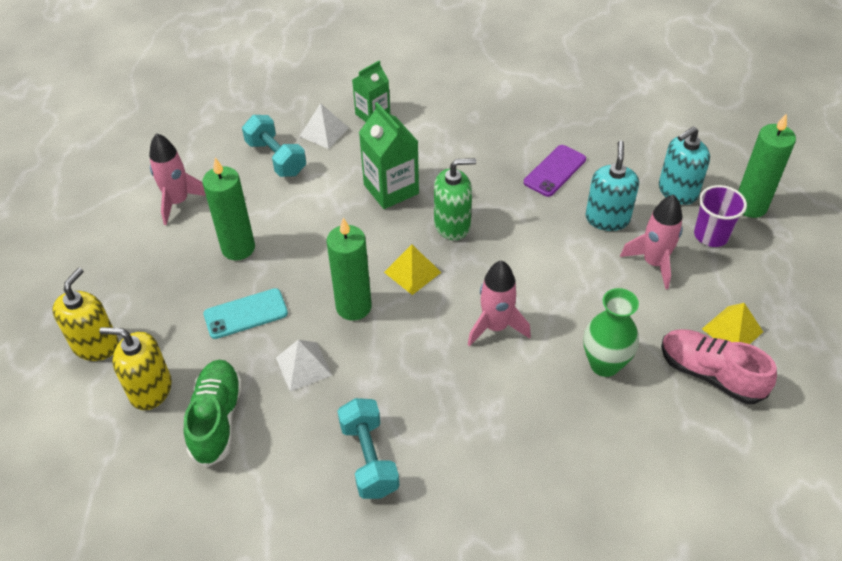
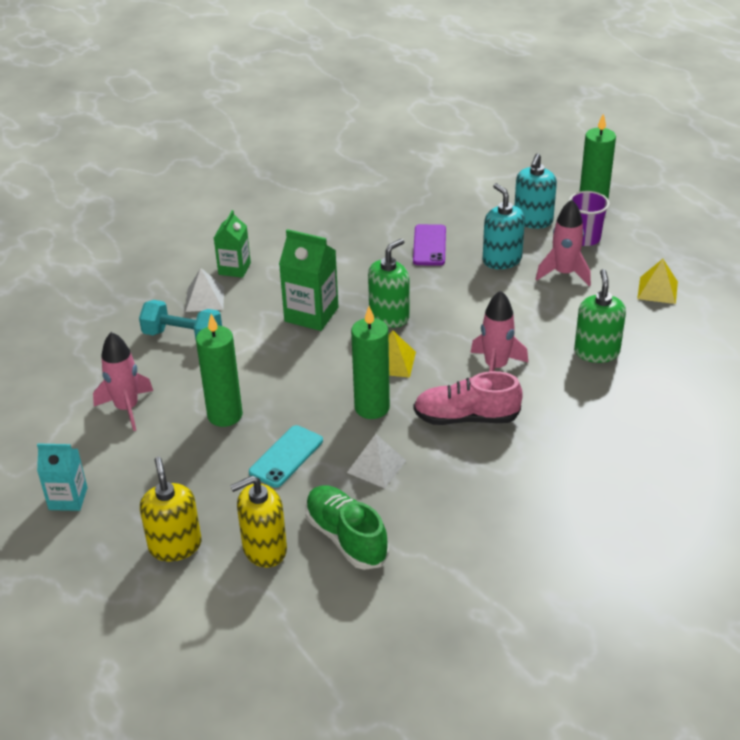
camera: 35 degrees left, 10 degrees down
turquoise dumbbell [338,398,399,499] -> none
green vase [584,288,639,377] -> green soap dispenser [574,269,626,363]
pink shoe [661,329,777,404] -> pink shoe moved to [414,371,523,425]
none -> turquoise carton [37,443,88,511]

